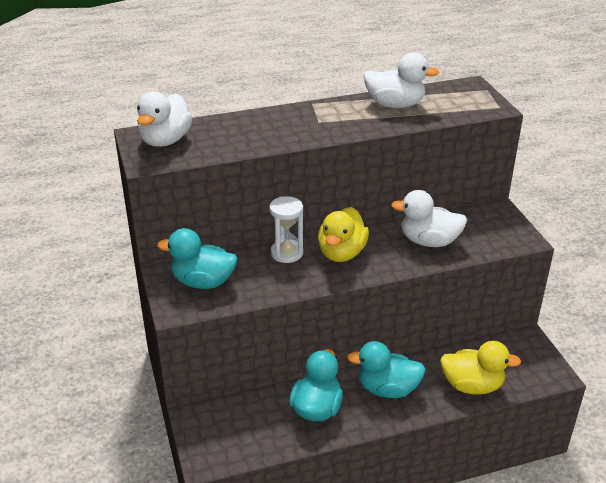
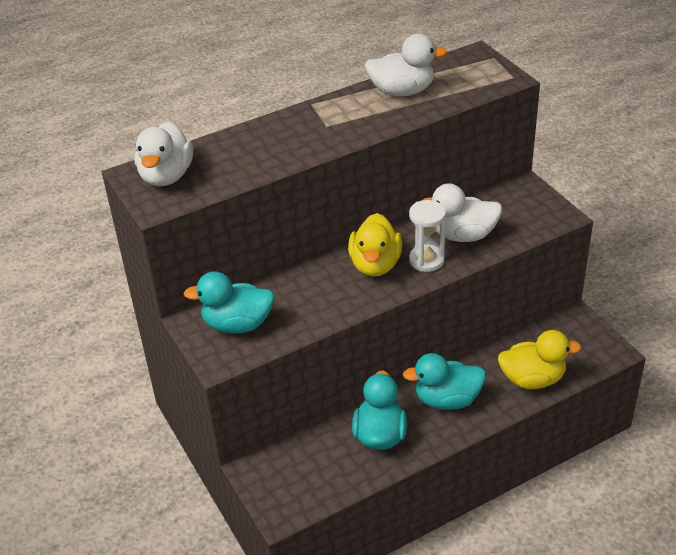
camera: 10 degrees left, 5 degrees up
white hourglass [269,196,303,263] -> white hourglass moved to [409,200,446,272]

